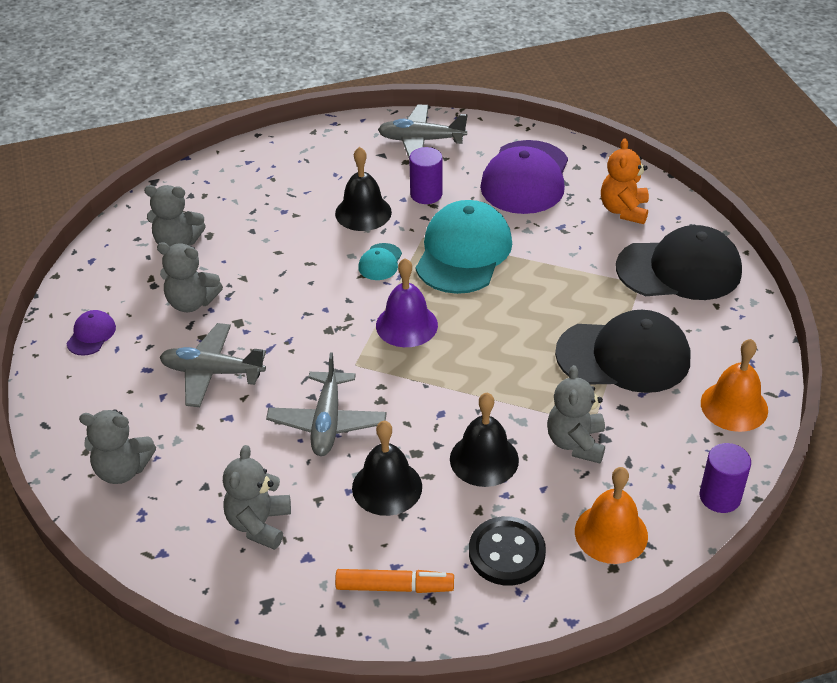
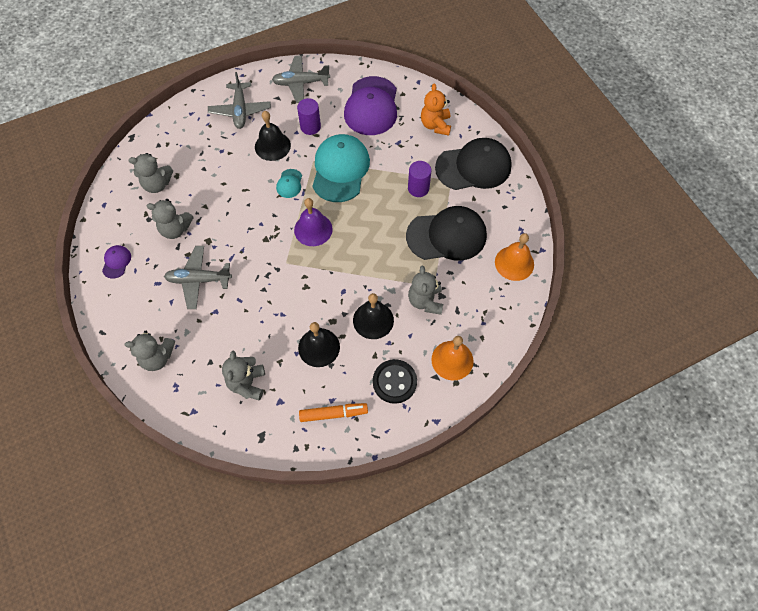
camera: 10 degrees left, 20 degrees up
grey plane [266,352,386,456] -> grey plane moved to [208,72,271,129]
purple cylinder [699,443,751,513] -> purple cylinder moved to [408,161,431,197]

